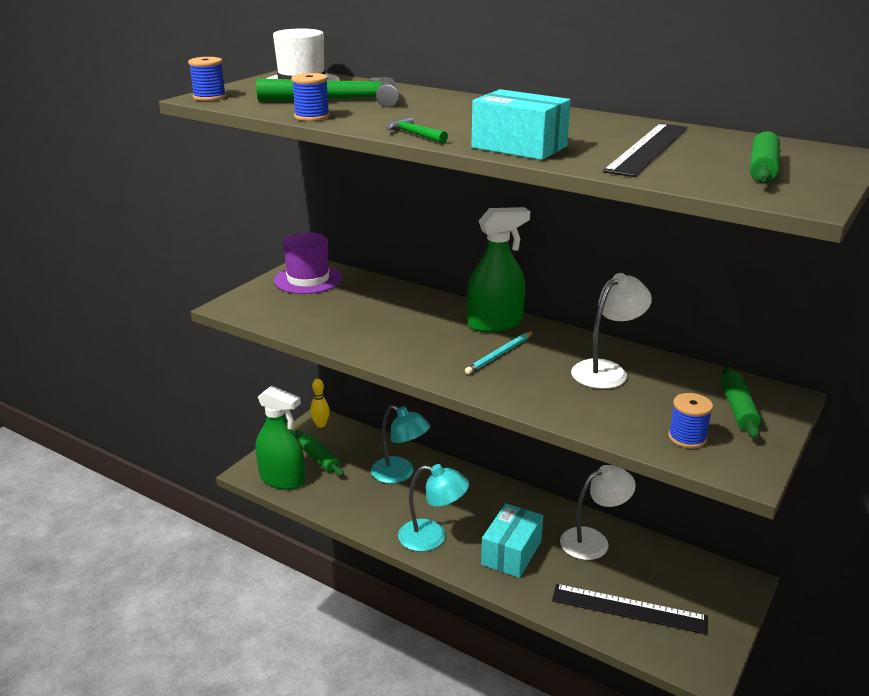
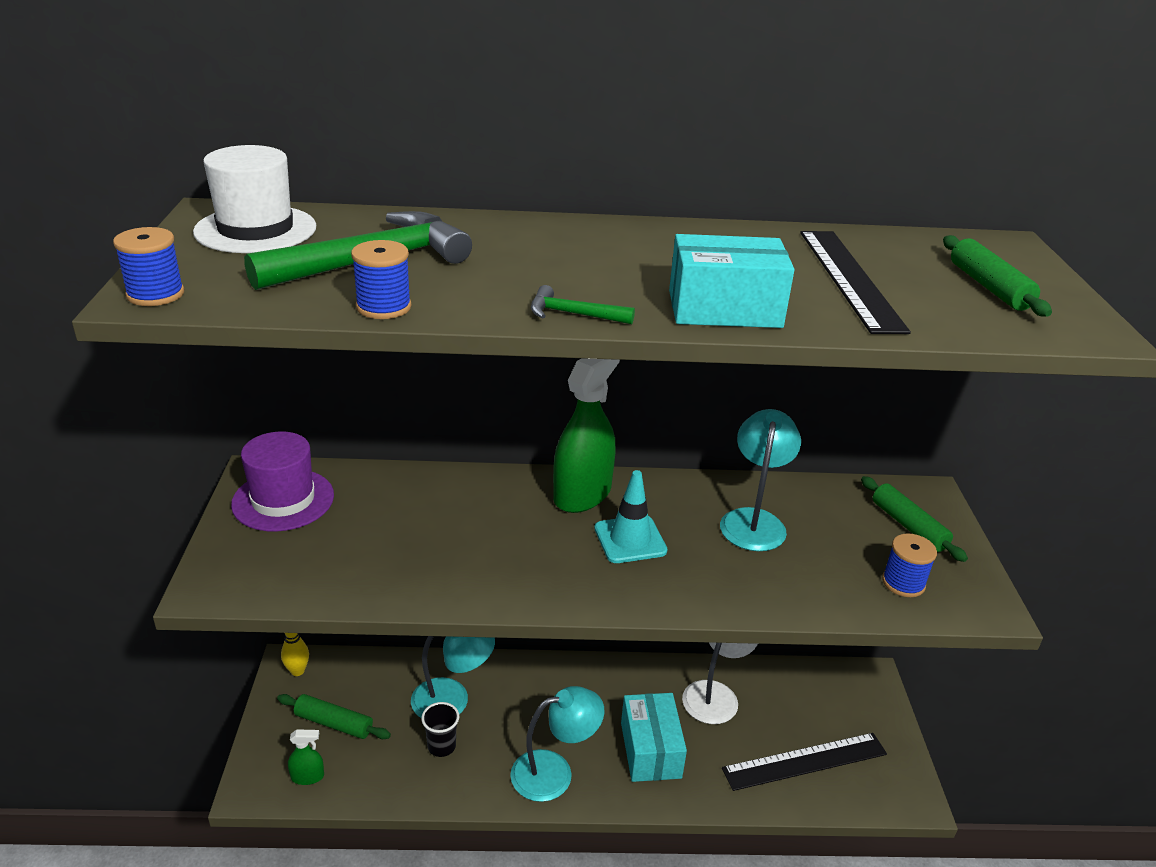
camera: 35 degrees left, 5 degrees up
green spray bottle [255,385,305,490] -> green spray bottle [288,729,324,785], size x0.45
turquoise pencil [465,331,534,374] -> turquoise traffic cone [595,470,668,563]
white lamp [571,273,652,389] -> turquoise lamp [720,409,801,551]
none -> black cup [421,702,459,757]

